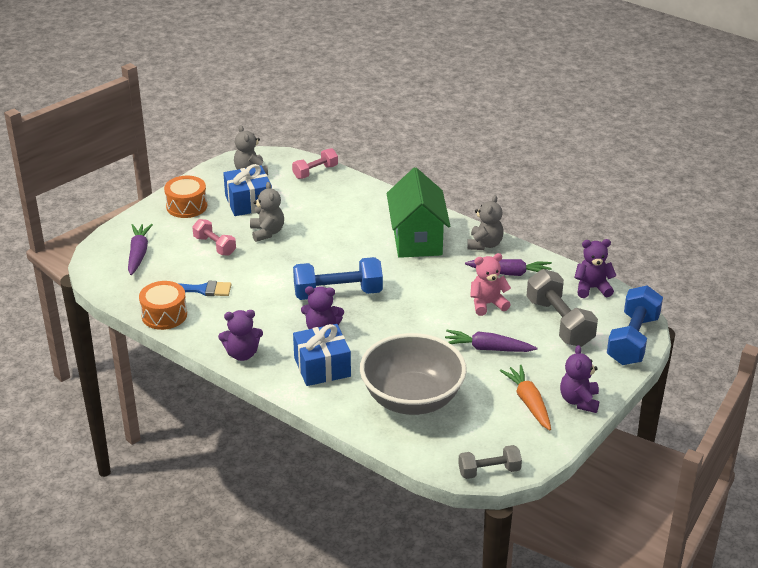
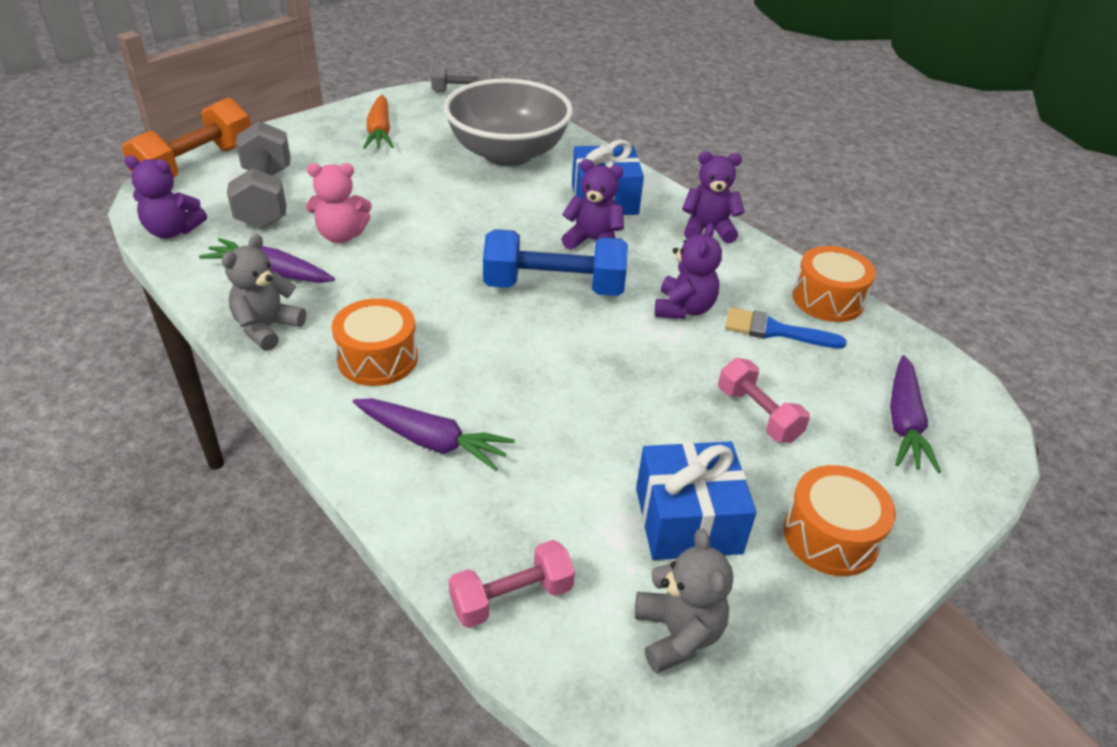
camera: 170 degrees left, 5 degrees up
grey teddy bear [250,182,284,242] -> none
green house [386,168,450,258] -> orange drum [332,298,418,386]
purple carrot [445,330,537,352] -> purple carrot moved to [353,398,515,471]
purple teddy bear [560,345,599,413] -> purple teddy bear moved to [655,223,722,319]
blue dumbbell [607,286,663,365] -> orange dumbbell [122,97,251,178]

